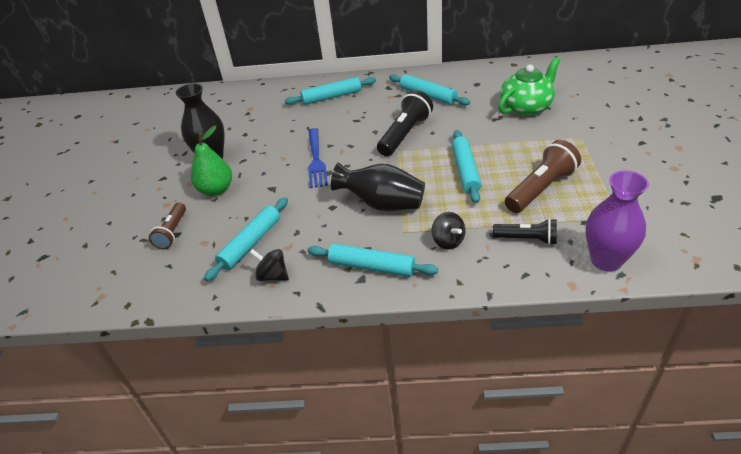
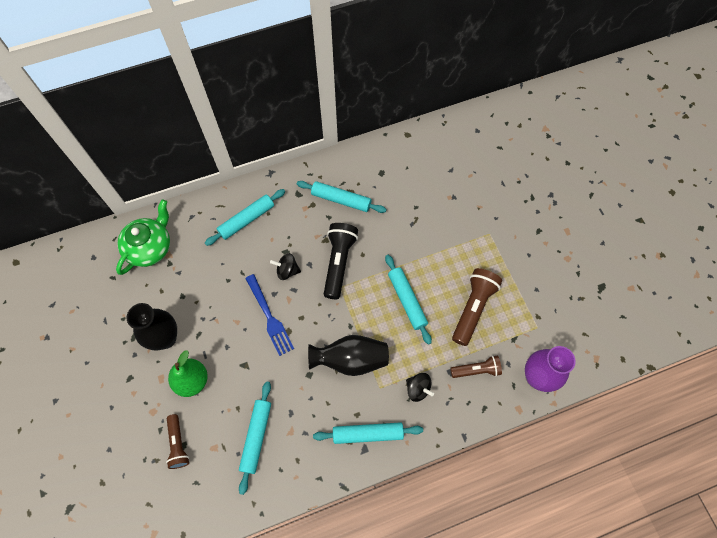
camera: 25 degrees left, 25 degrees up
black spinning top [249,249,289,281] -> black spinning top moved to [270,253,301,280]
black flashlight [493,218,557,245] -> brown flashlight [450,355,502,378]
green teapot [498,57,561,116] -> green teapot moved to [116,199,170,275]

